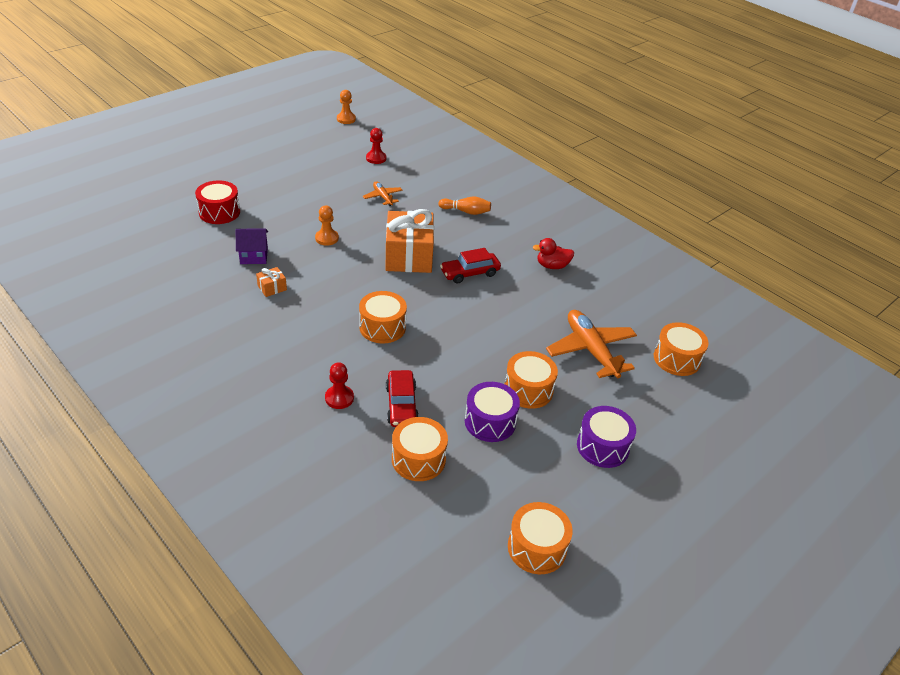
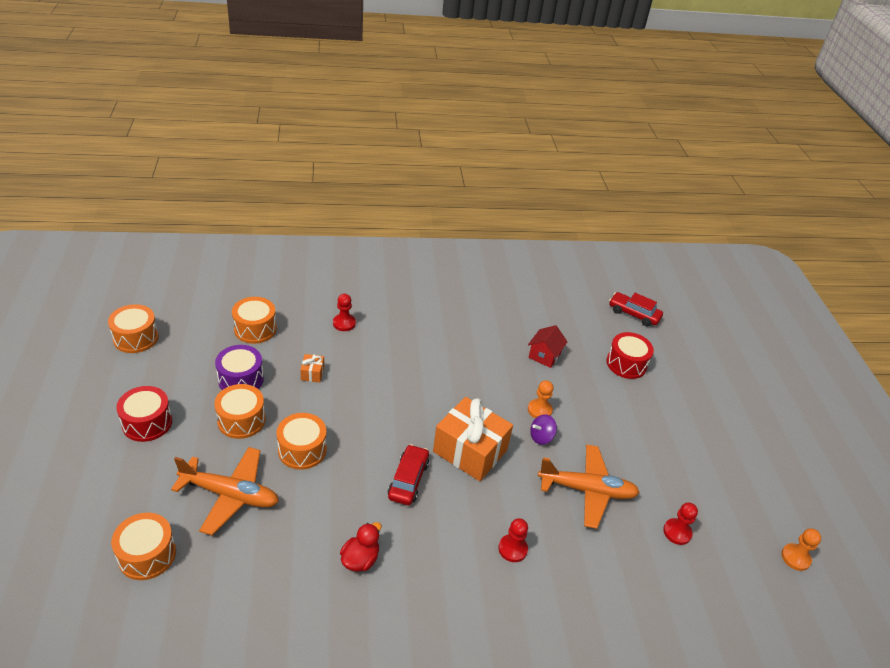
camera: 125 degrees right, 0 degrees up
purple house [236,228,268,264] -> red house [528,325,567,368]
orange gift [256,267,287,297] -> orange gift moved to [300,354,324,382]
orange drum [359,291,407,343] -> orange drum moved to [277,413,327,470]
orange plane [363,181,403,206] -> orange plane [538,444,640,529], size x1.92
red car [386,370,419,427] -> red car moved to [609,292,663,327]
orange bowling pin [438,196,491,215] -> red pawn [498,518,528,562]
purple drum [577,406,636,468] -> red drum [116,386,172,442]
none -> purple spinning top [530,414,557,445]

